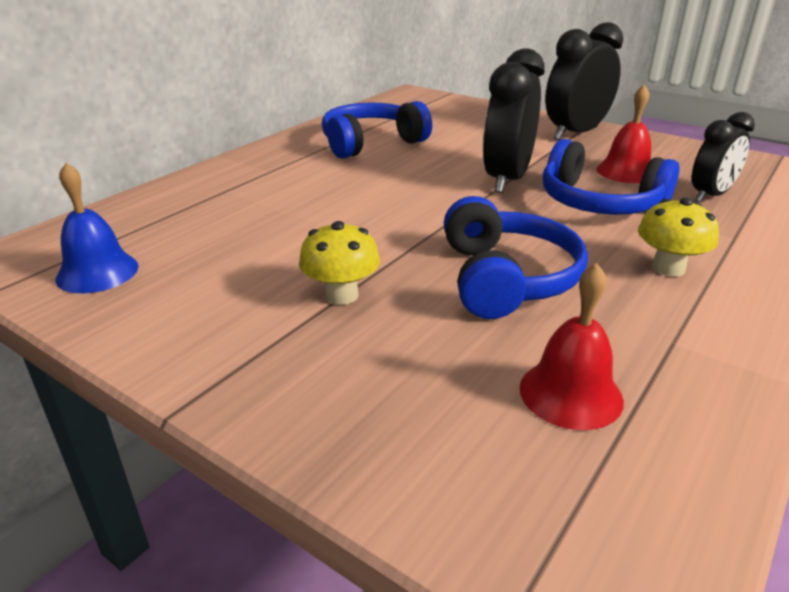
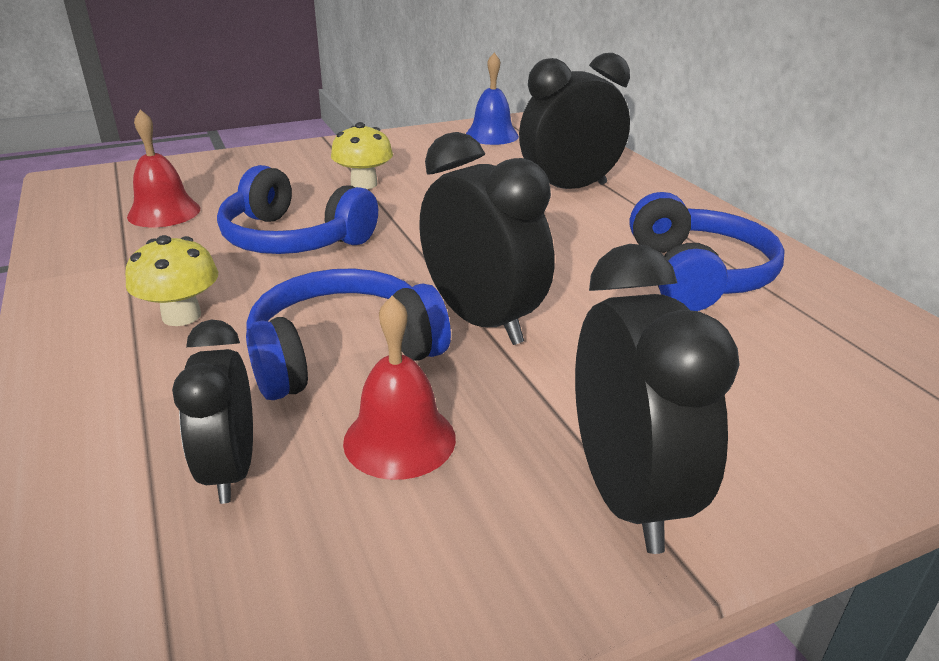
camera: 120 degrees right, 0 degrees up
none -> black clock [519,53,630,189]

